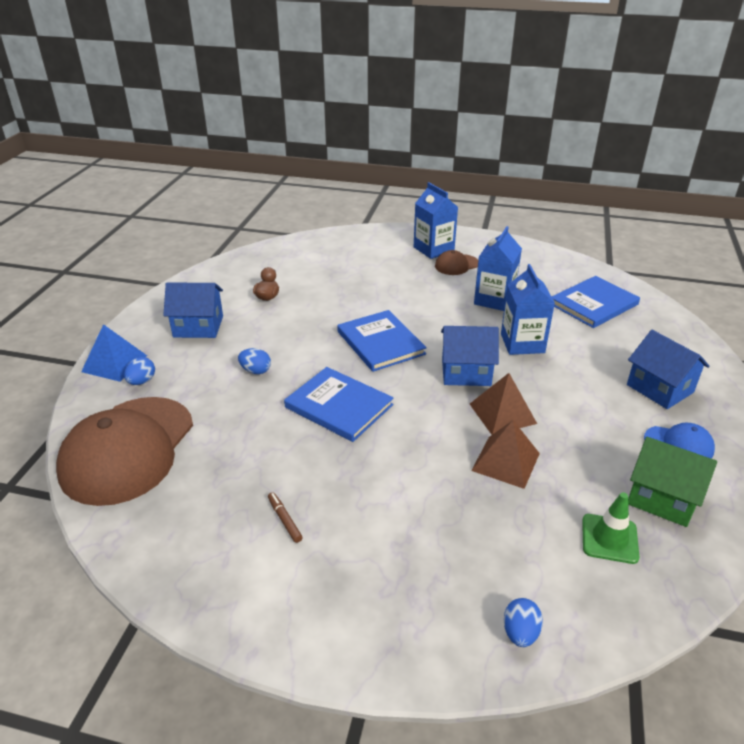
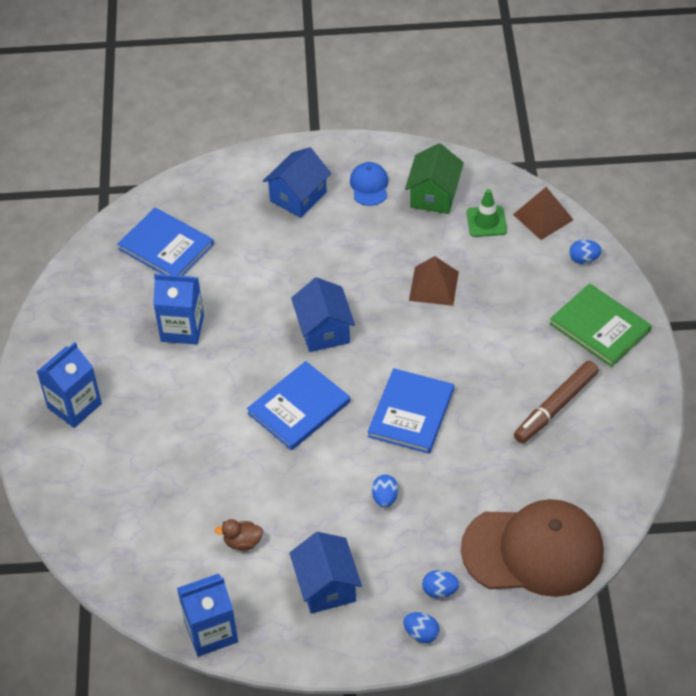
camera: 105 degrees left, 15 degrees up
blue pyramid [81,324,147,382] -> blue egg [403,612,439,643]
brown marker [268,492,303,543] -> brown marker [514,361,599,444], size x2.24
brown cap [435,250,478,275] -> none
brown pyramid [470,373,537,435] -> brown pyramid moved to [513,187,573,240]
blue carton [501,264,555,355] -> blue carton moved to [177,573,238,657]
none -> green book [550,283,652,367]

